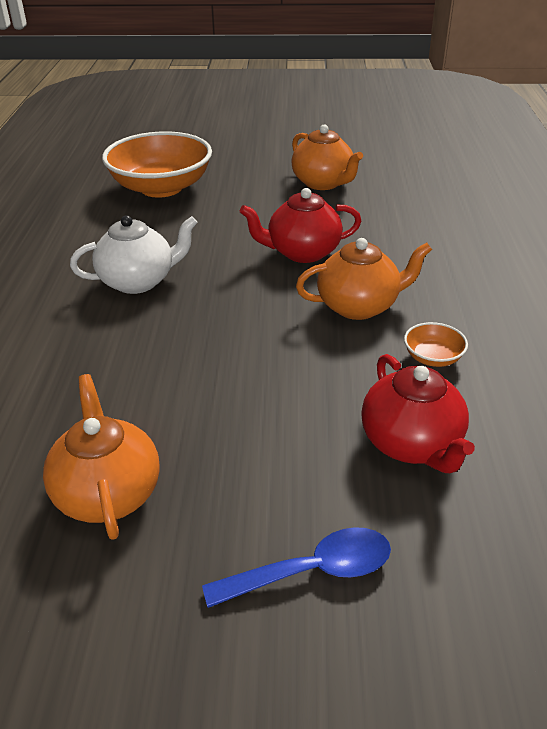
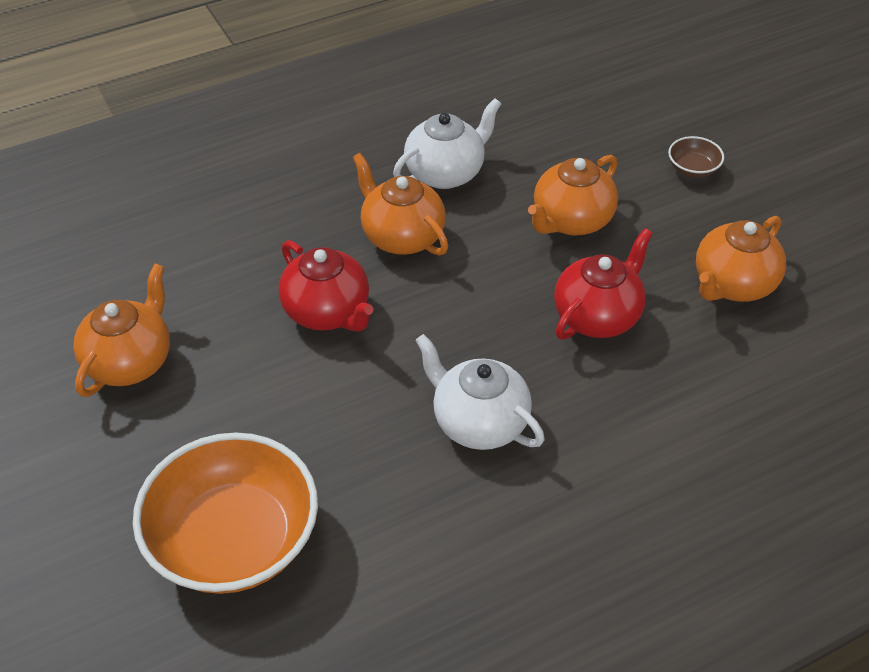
camera: 120 degrees left, 10 degrees up
blue spoon [202,527,391,608] -> brown bowl [668,136,724,178]
red teapot [361,354,475,473] -> red teapot moved to [554,228,653,340]
orange bowl [404,322,468,367] -> white teapot [393,98,501,189]
none -> orange teapot [528,155,618,235]

